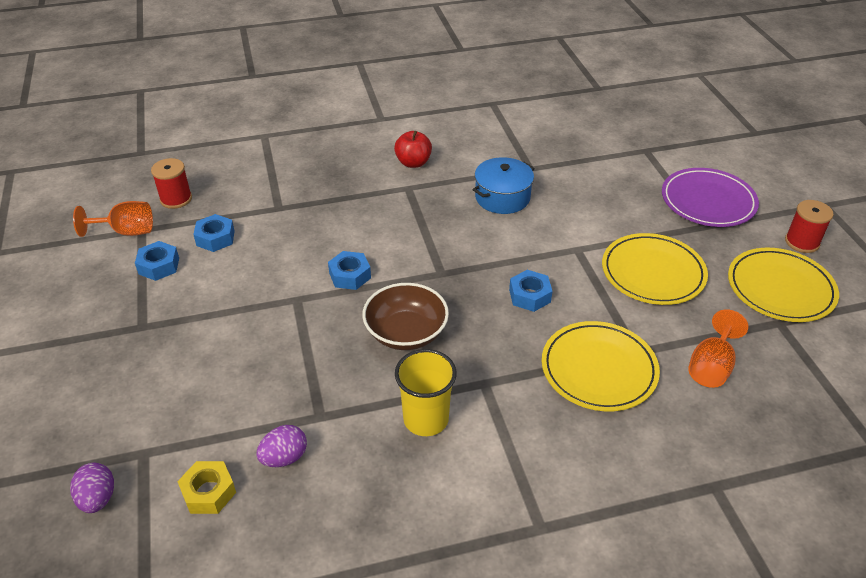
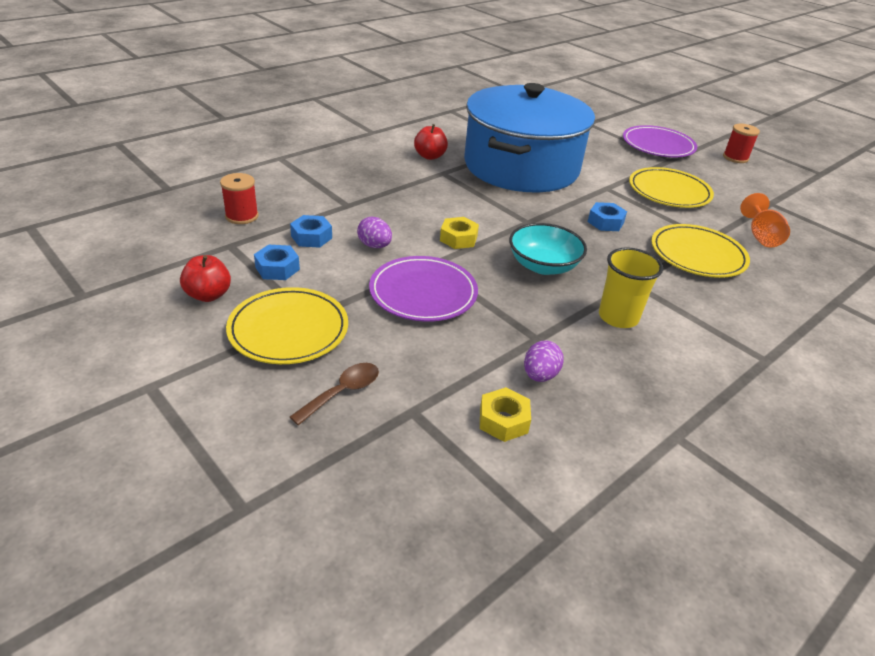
camera: 30 degrees left, 5 degrees down
purple egg [70,463,114,513] -> purple egg moved to [357,216,392,248]
orange goblet [73,201,153,237] -> none
blue nut [328,251,371,290] -> yellow nut [440,217,479,249]
brown bowl [362,283,449,350] -> turquoise bowl [509,223,587,275]
blue pot [473,157,535,214] -> blue pot [464,83,595,193], size x2.45
yellow plate [728,248,839,322] -> yellow plate moved to [226,287,348,364]
none -> red apple [180,255,231,302]
none -> brown spoon [290,363,379,425]
none -> purple plate [369,256,478,322]

